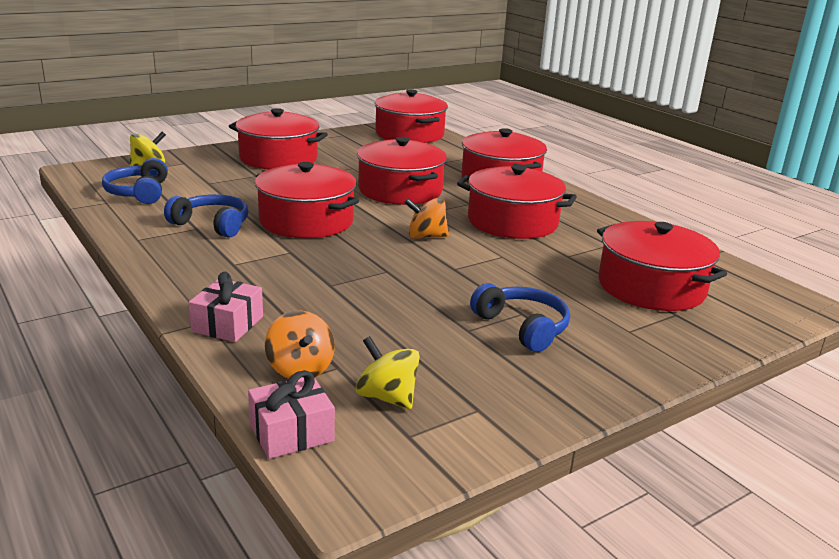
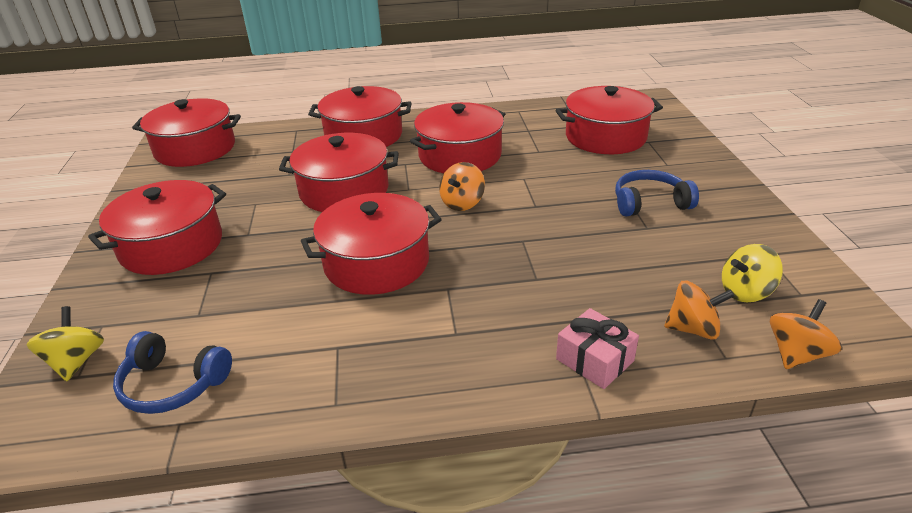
camera: 60 degrees left, 10 degrees up
blue headphones [164,194,248,238] -> none
pink gift [248,370,335,459] -> orange spinning top [770,299,842,369]

